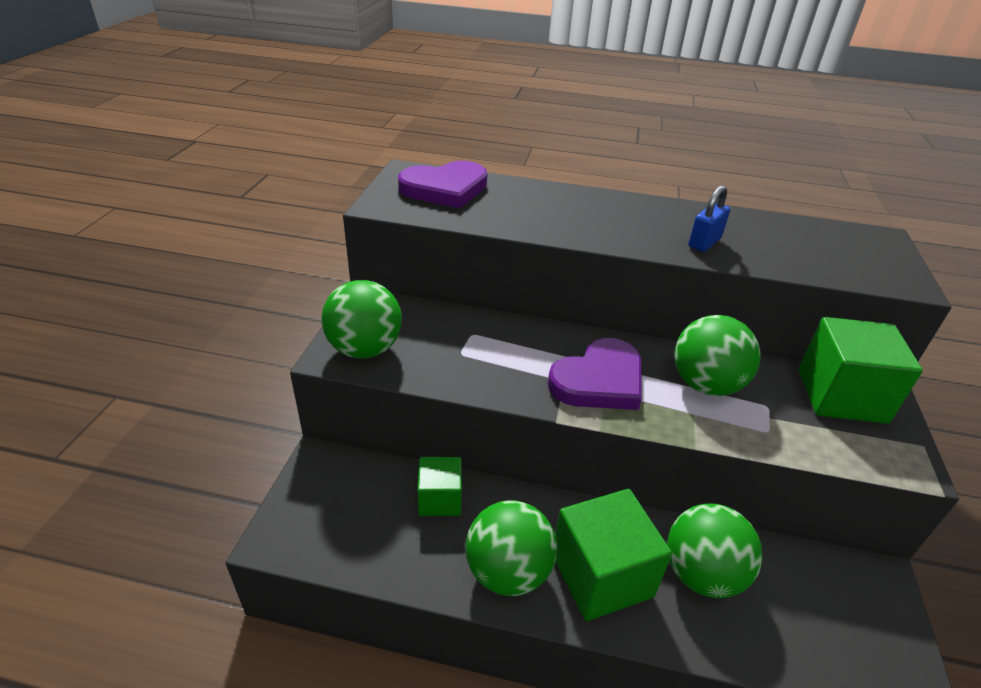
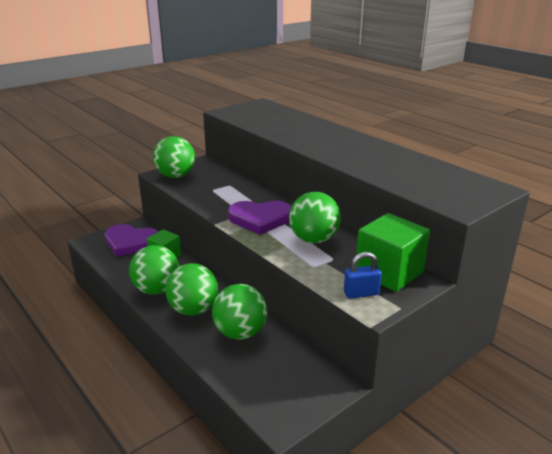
camera: 40 degrees right, 10 degrees down
purple heart [398,161,487,208] -> purple heart moved to [105,224,158,257]
green cube [555,489,672,621] -> green ball [165,263,218,316]
blue padlock [689,185,730,252] -> blue padlock moved to [344,252,382,299]

